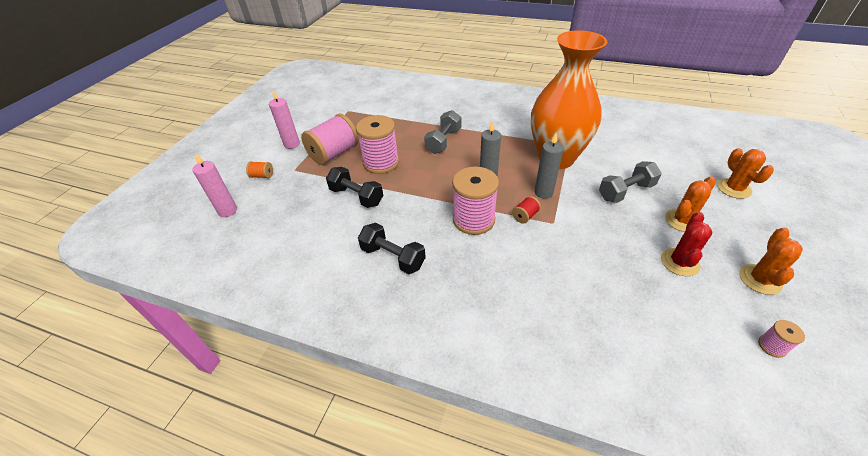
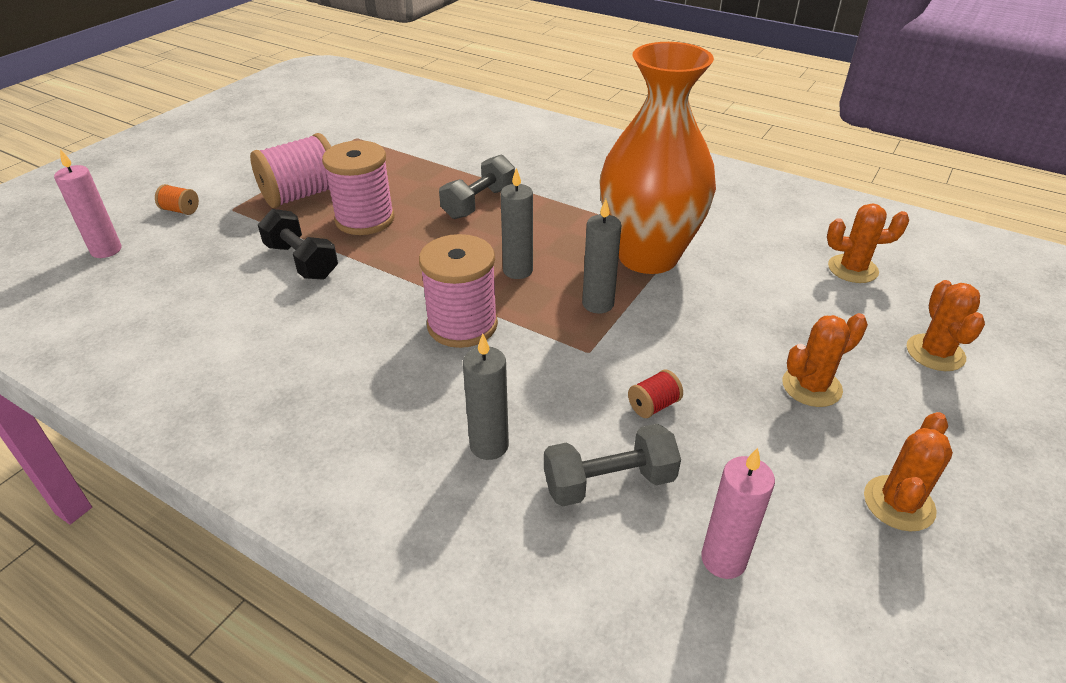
camera: 10 degrees right, 5 degrees down
pink candle [269,90,300,149] -> pink candle moved to [701,448,775,579]
black dumbbell [358,223,426,274] -> none
red spool [512,196,541,224] -> red spool moved to [628,369,683,418]
grey dumbbell [599,161,662,203] -> grey dumbbell moved to [544,424,681,506]
red cactus [661,212,713,276] -> none
pink spool [758,320,805,358] -> none
none -> grey candle [463,334,509,460]
none -> orange cactus [827,204,909,283]

